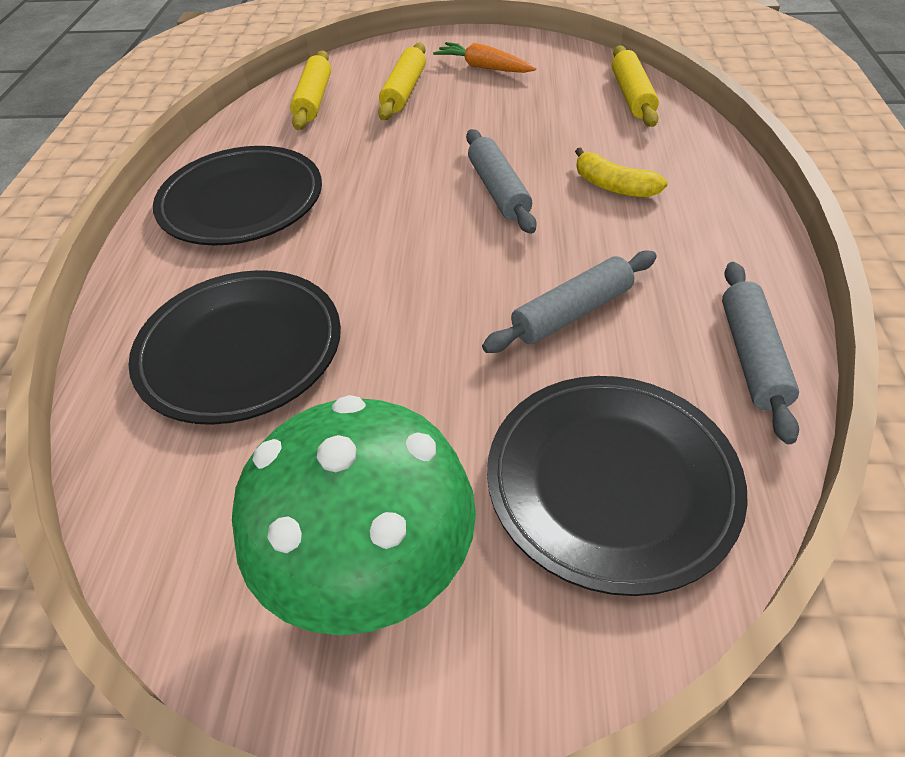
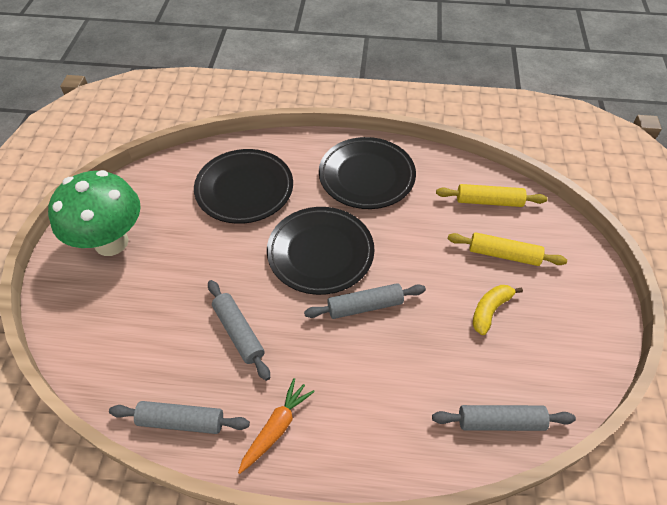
camera: 90 degrees right, 5 degrees up
orange carrot [433,42,536,73] -> orange carrot moved to [238,378,315,474]
black plate [487,376,748,596] -> black plate moved to [267,207,375,295]
yellow banana [575,147,668,198] -> yellow banana moved to [473,285,523,335]
yellow rolling pin [612,45,659,127] -> grey rolling pin [432,405,576,431]

